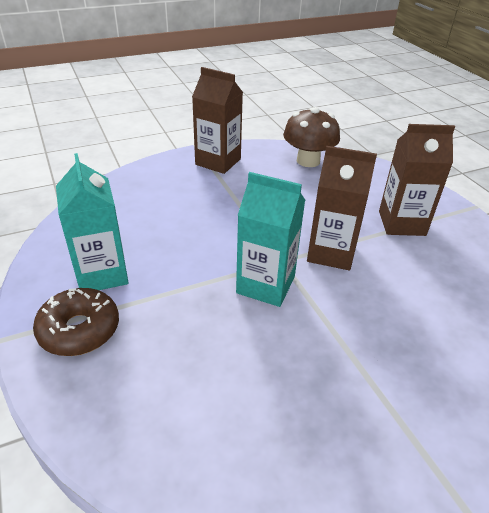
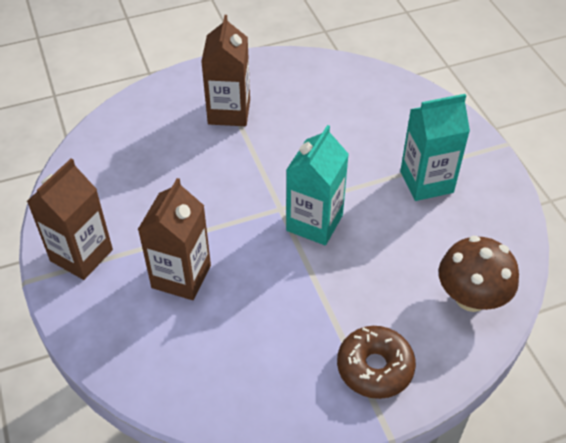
camera: 85 degrees left, 10 degrees up
turquoise carton [56,153,129,290] -> turquoise carton moved to [400,94,470,201]
brown mushroom [283,107,340,167] -> brown mushroom moved to [439,236,519,312]
brown carton [307,146,377,270] -> brown carton moved to [138,178,211,300]

